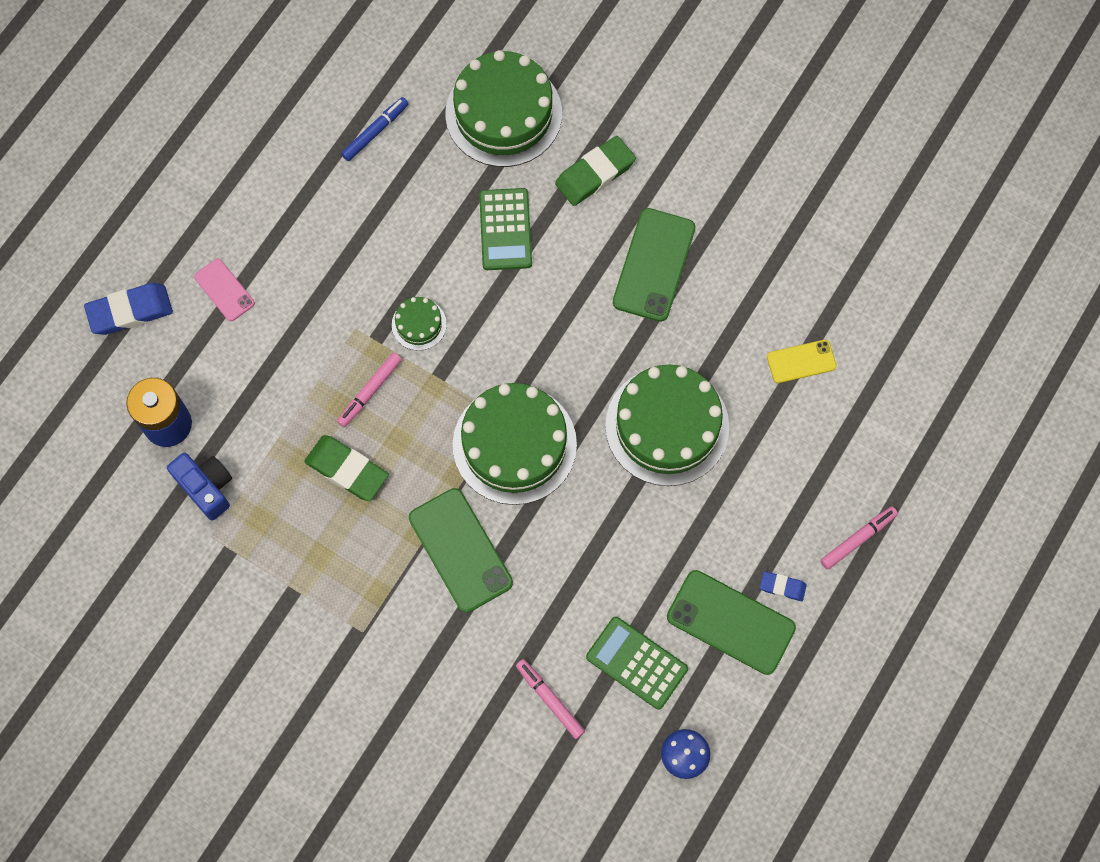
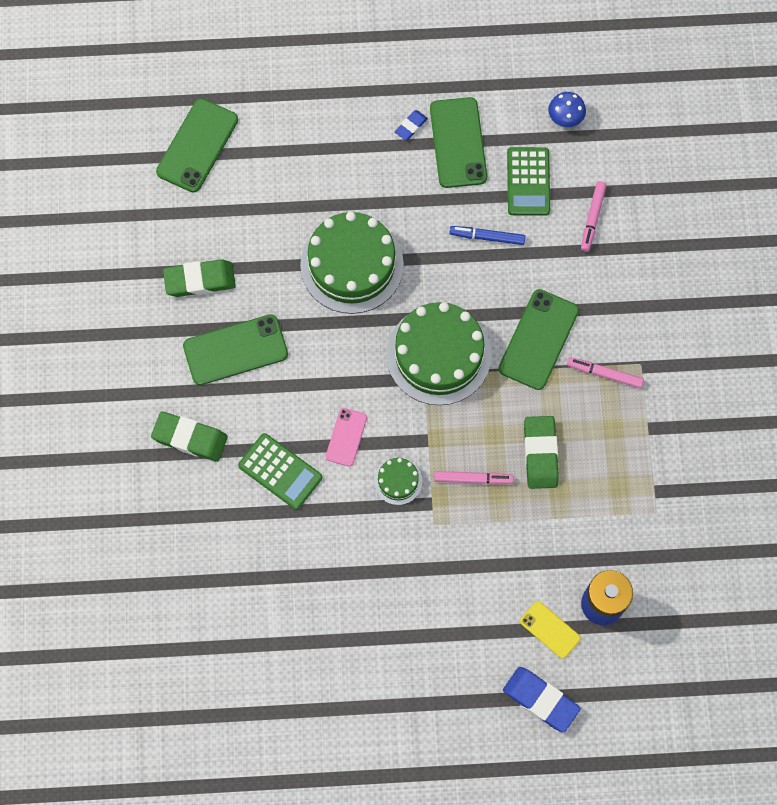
camera: 125 degrees left, 0 degrees up
blue camera [167,453,232,521] -> none
pink phone [194,259,255,321] -> pink phone moved to [326,408,367,467]
blue marker [341,97,409,161] -> blue marker moved to [449,226,525,245]
green cake [445,50,562,167] -> none
green calculator [479,188,532,270] -> green calculator turned 75 degrees clockwise [238,433,323,510]
blue eraser [760,571,807,601] -> blue eraser turned 60 degrees clockwise [395,110,428,140]
yellow phone [767,340,837,383] -> yellow phone moved to [520,601,581,659]
pink marker [820,507,898,570] -> pink marker moved to [567,357,644,388]
none -> green phone [156,99,238,193]
none -> green eraser [163,259,236,297]

